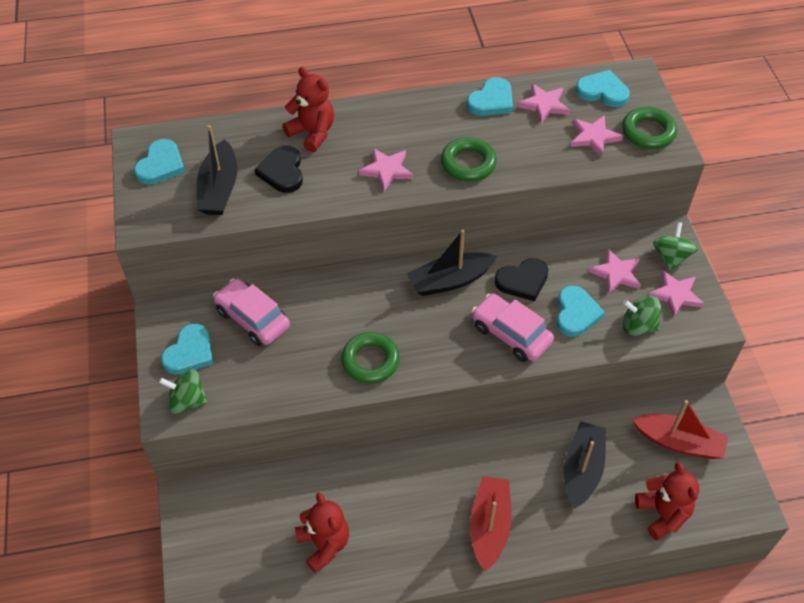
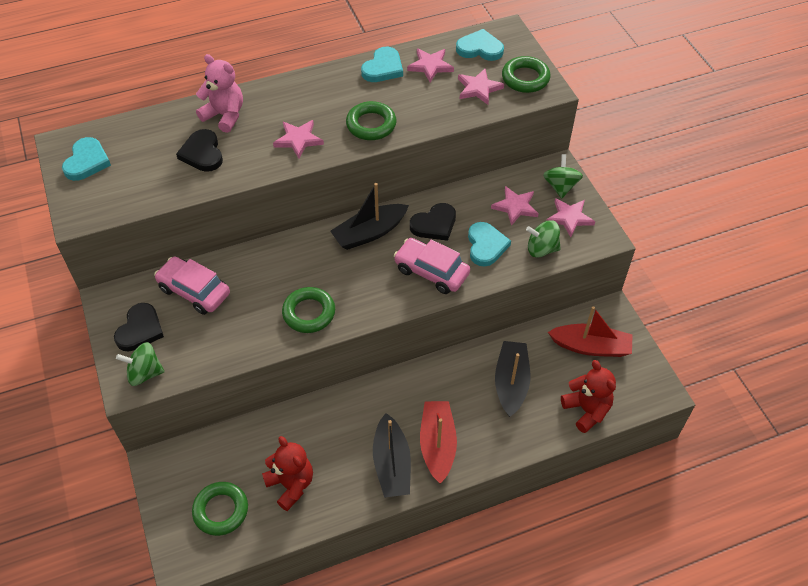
camera: 10 degrees left, 0 degrees up
turquoise heart [161,324,213,375] -> black heart [114,303,164,351]
black boat [197,125,237,215] -> black boat moved to [373,413,411,498]
red teddy bear [283,67,334,152] -> pink teddy bear [196,54,243,133]
none -> green ring [192,482,248,536]

